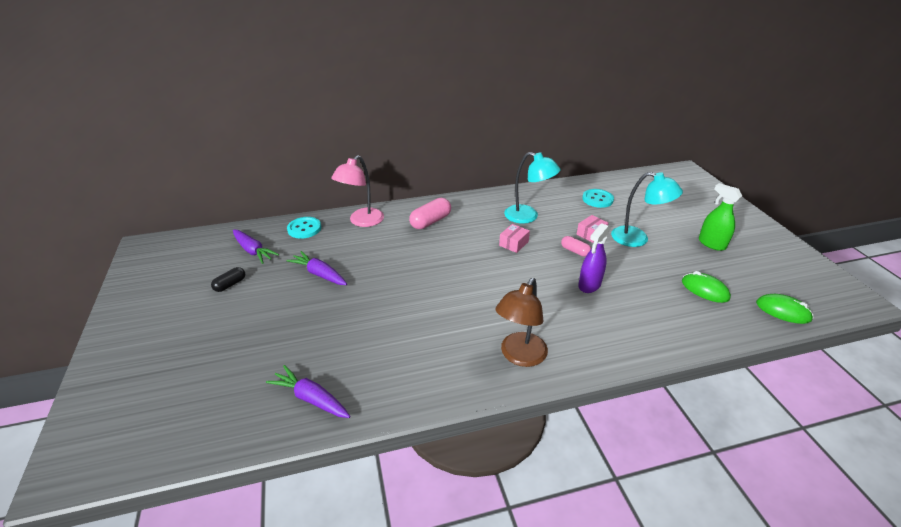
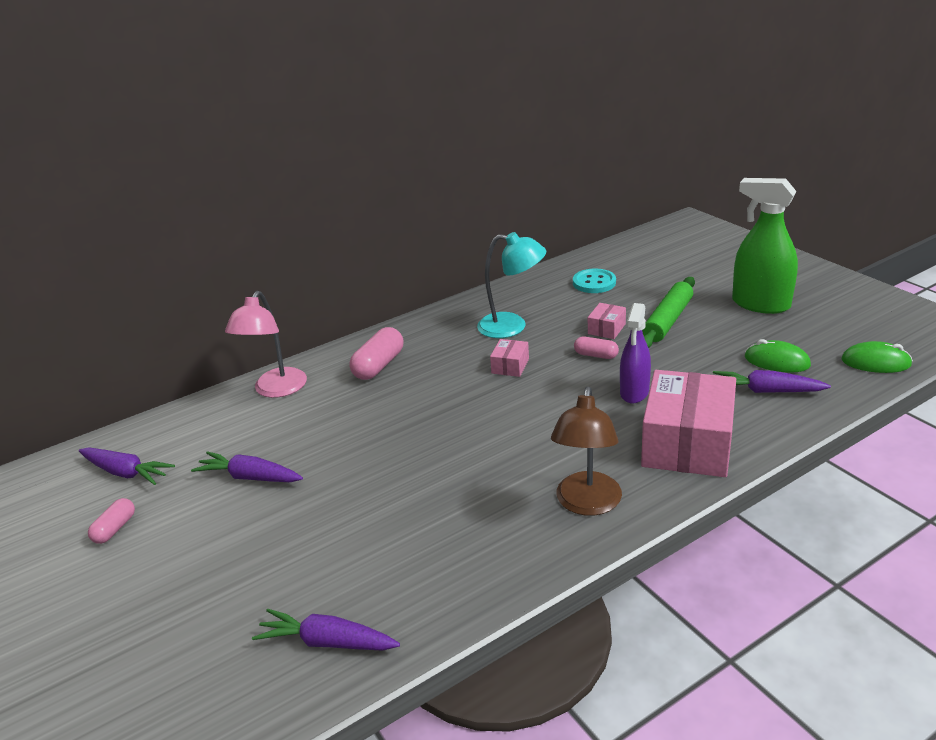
camera: 15 degrees left, 5 degrees down
black capsule [211,267,245,292] -> pink capsule [88,498,135,544]
turquoise button [287,217,321,239] -> none
turquoise lamp [611,172,683,247] -> green rolling pin [642,277,695,348]
green spray bottle [699,183,742,251] -> green spray bottle [732,178,798,314], size x1.52
none -> pink box [641,370,736,477]
none -> purple carrot [713,370,831,393]

